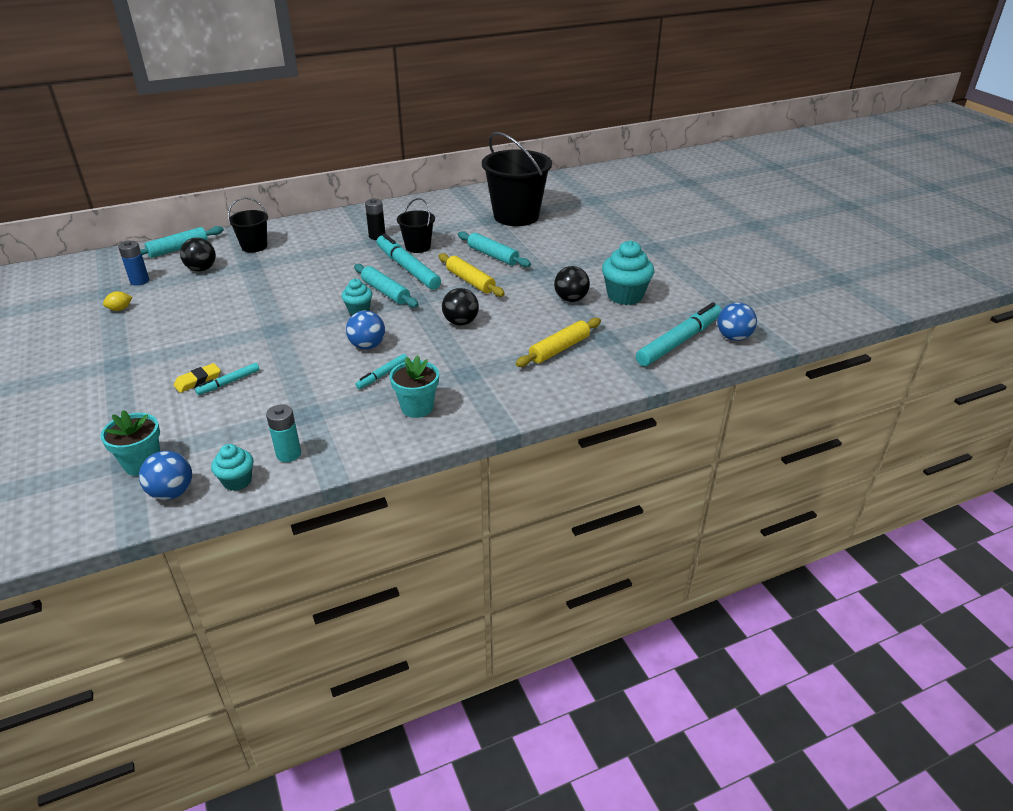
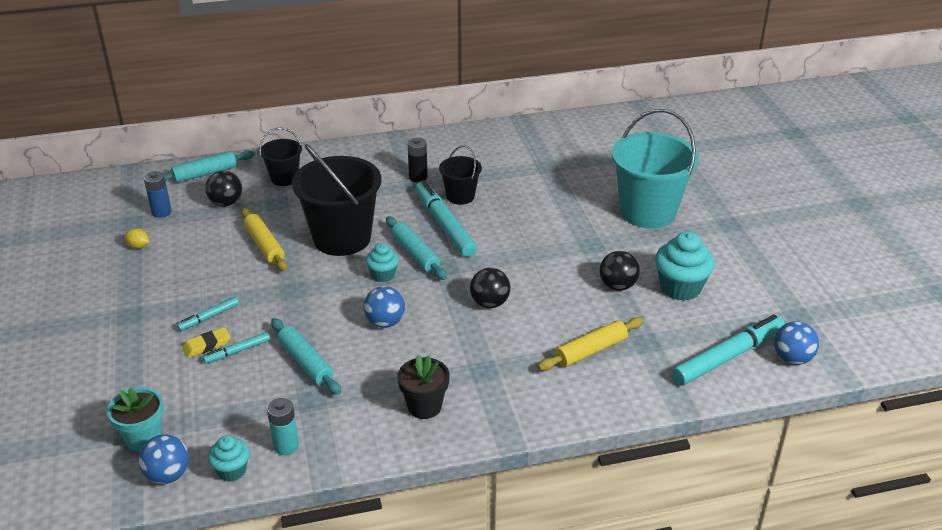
camera: 10 degrees right, 0 degrees up
yellow lemon [103,291,133,311] -> yellow lemon turned 45 degrees clockwise [125,228,150,249]
turquoise marker [355,354,407,389] -> turquoise marker moved to [177,297,239,331]
turquoise flower pot [390,355,439,418] -> black flower pot [397,355,450,419]
yellow rolling pin [439,253,505,297] -> yellow rolling pin moved to [241,208,288,271]
turquoise rolling pin [458,231,531,267] -> turquoise rolling pin moved to [271,318,341,395]
black bucket [482,132,552,226] -> black bucket moved to [292,144,381,256]
none -> turquoise bucket [612,109,699,228]

